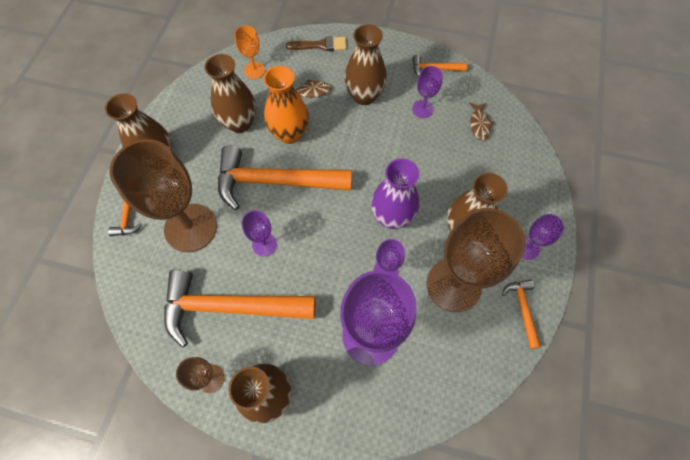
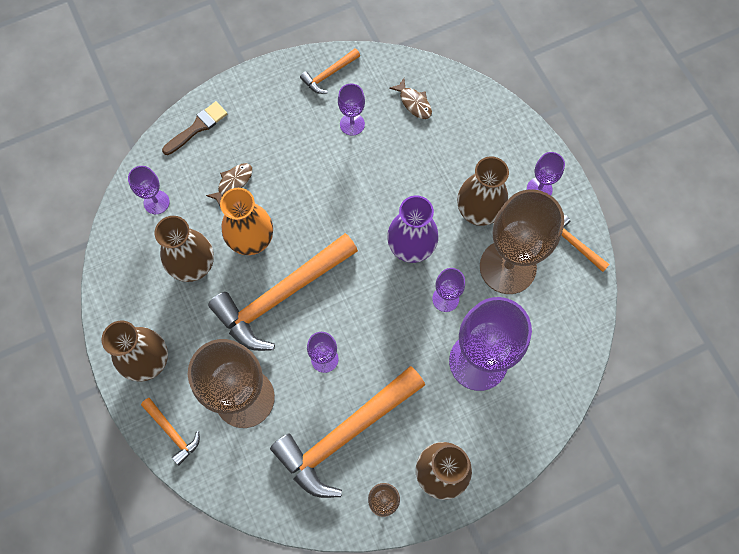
camera: 40 degrees left, 5 degrees up
orange goblet [234,25,265,79] -> purple goblet [128,166,170,214]
brown vase [344,24,387,105] -> none

